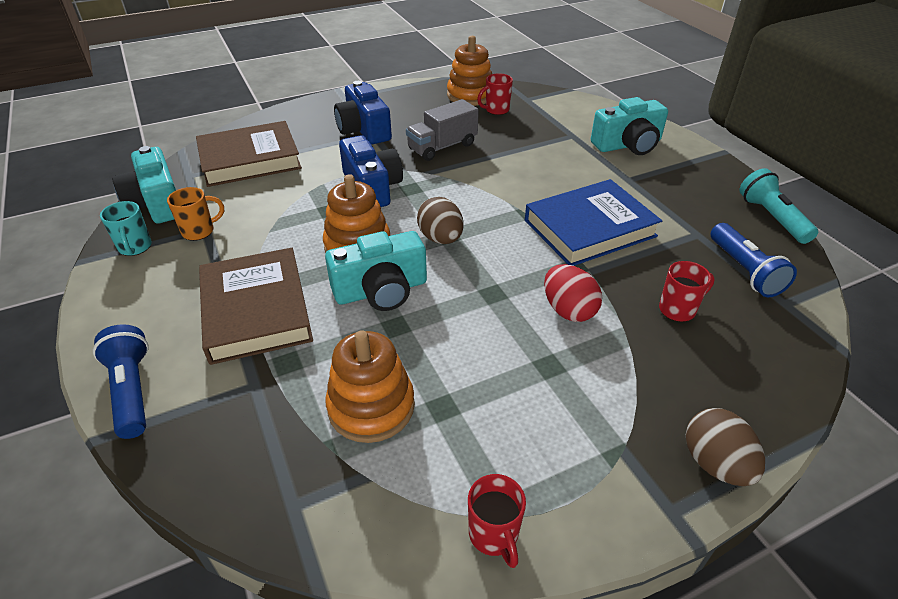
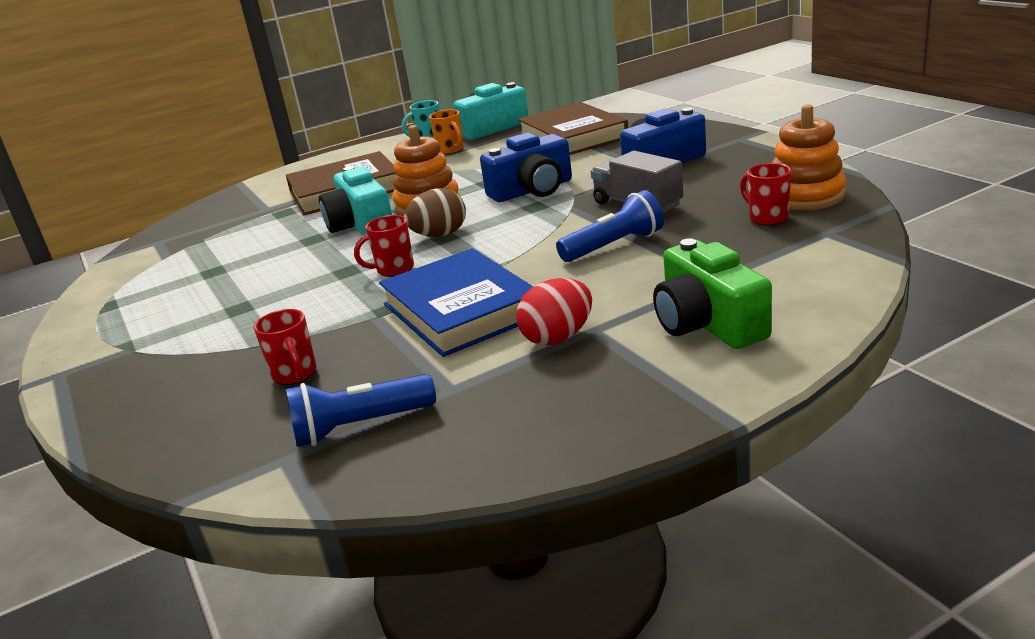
camera: 90 degrees right, 15 degrees down
blue flashlight [93,324,149,439] -> blue flashlight moved to [556,190,664,262]
orange stacking toy [325,330,415,443] -> none
red mug [468,474,526,568] -> red mug moved to [354,215,414,277]
red egg [544,264,602,322] -> red egg moved to [516,278,592,345]
turquoise camera [591,97,668,155] -> green camera [653,238,772,349]
brown egg [686,408,765,486] -> none
turquoise flashlight [739,168,818,244] -> none

